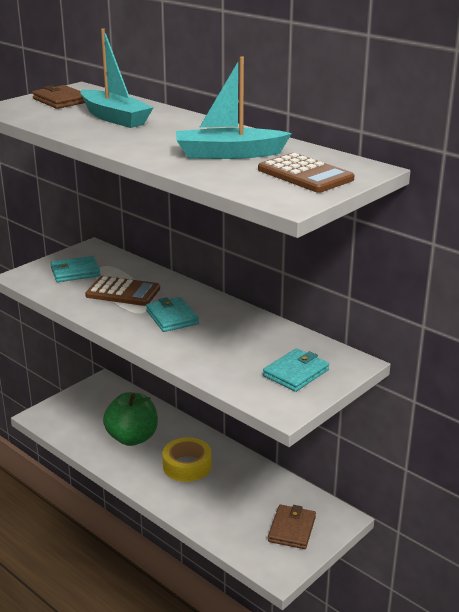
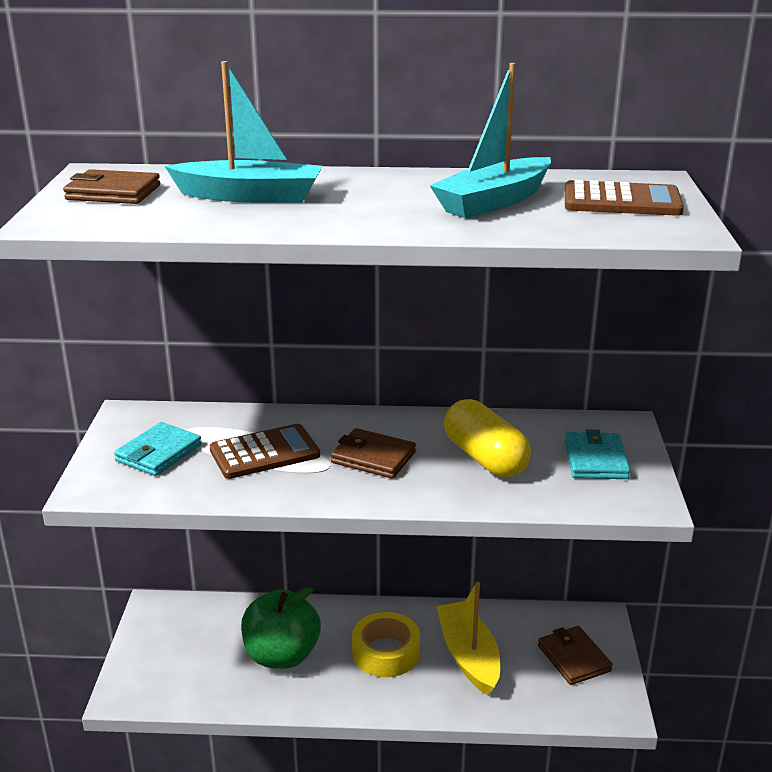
camera: 40 degrees left, 0 degrees up
turquoise wallet [146,297,199,332] -> brown wallet [331,428,416,479]
none -> yellow boat [436,582,500,696]
none -> yellow capsule [444,399,531,477]

